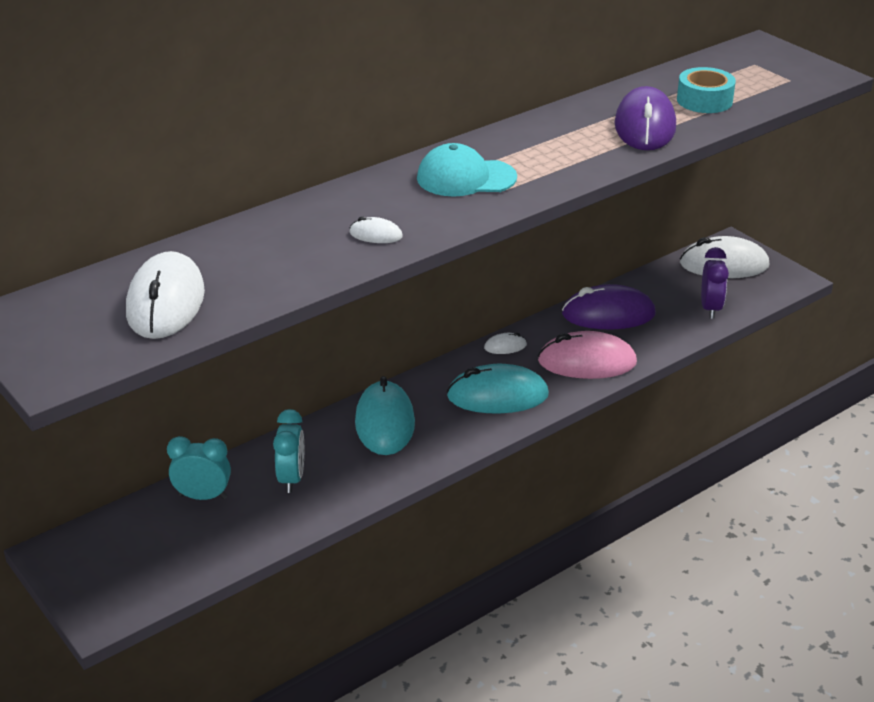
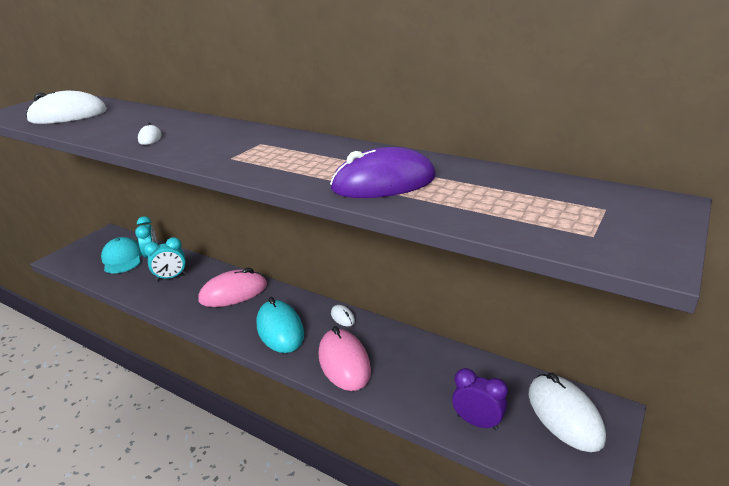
camera: 70 degrees right, 5 degrees down
turquoise mouse [355,376,415,455] -> pink mouse [198,268,267,307]
turquoise cap [417,143,517,196] -> turquoise cap moved to [101,237,142,273]
purple mouse [562,284,656,329] -> none
turquoise tape [677,67,736,113] -> none
purple clock [701,247,729,319] -> purple clock turned 135 degrees counterclockwise [452,368,508,430]

